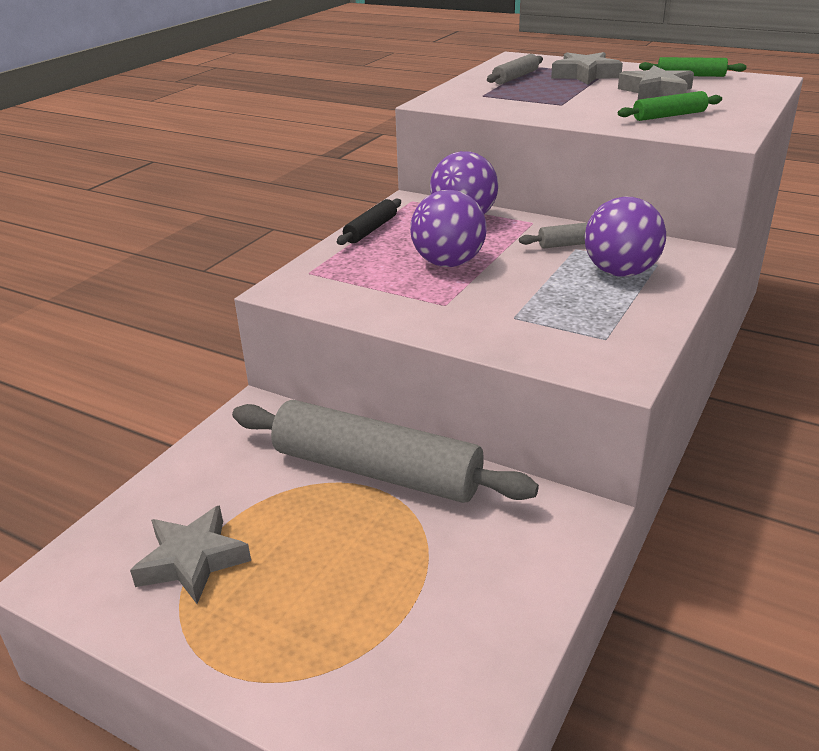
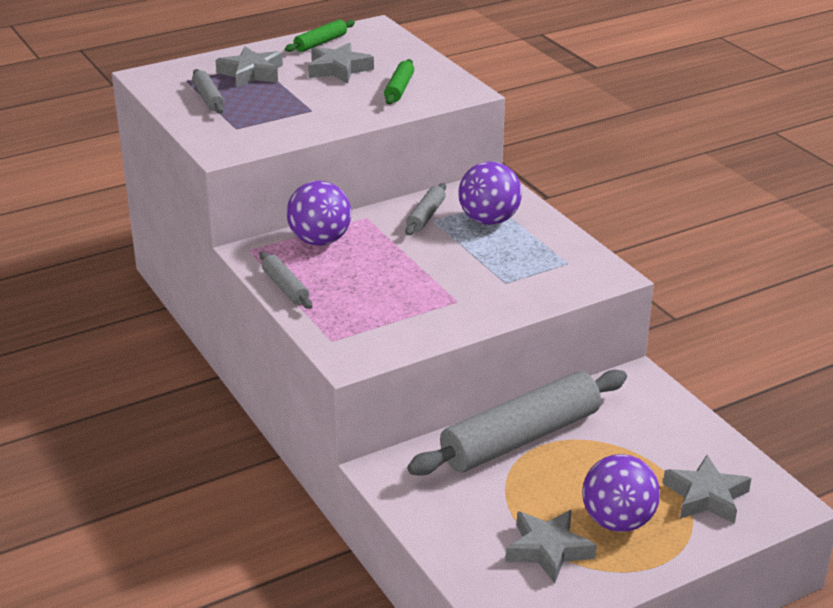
camera: 60 degrees left, 0 degrees up
black rolling pin [337,199,401,245] -> grey rolling pin [259,252,312,309]
purple ball [410,190,487,267] -> purple ball moved to [582,454,660,532]
none -> grey star [663,455,751,524]

